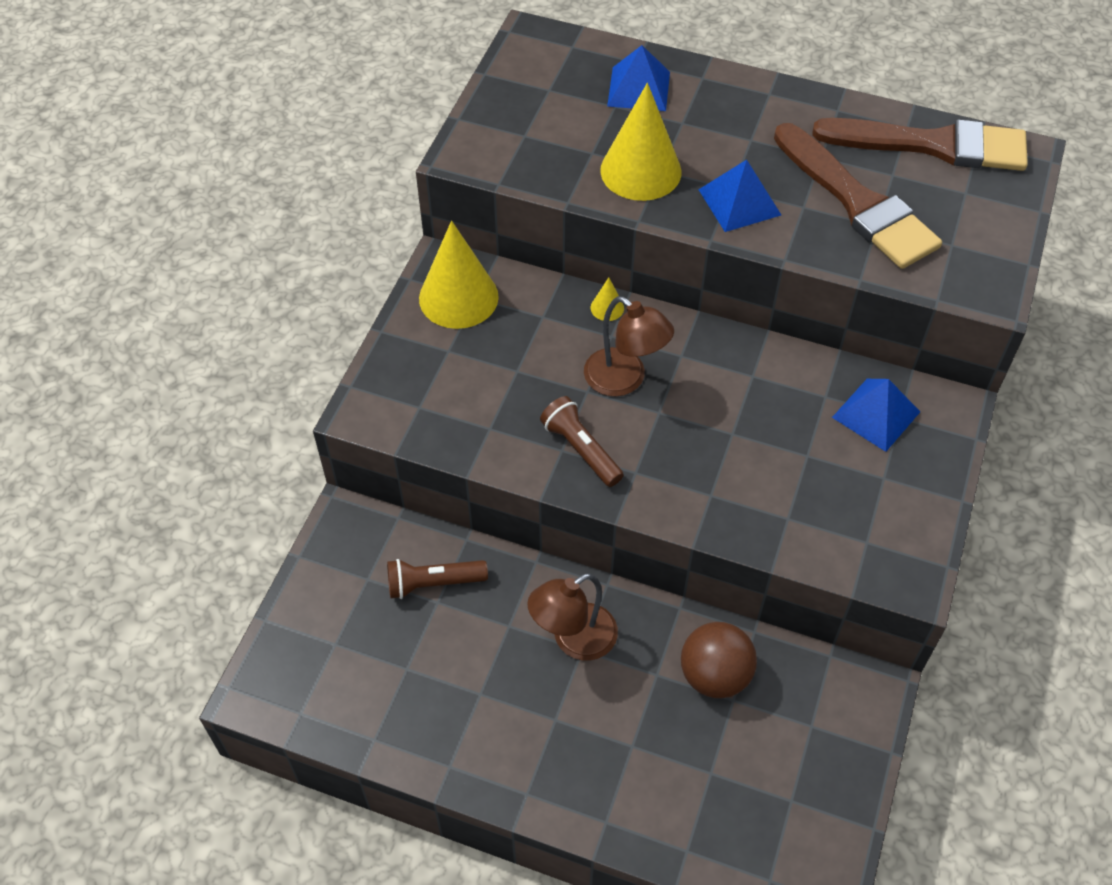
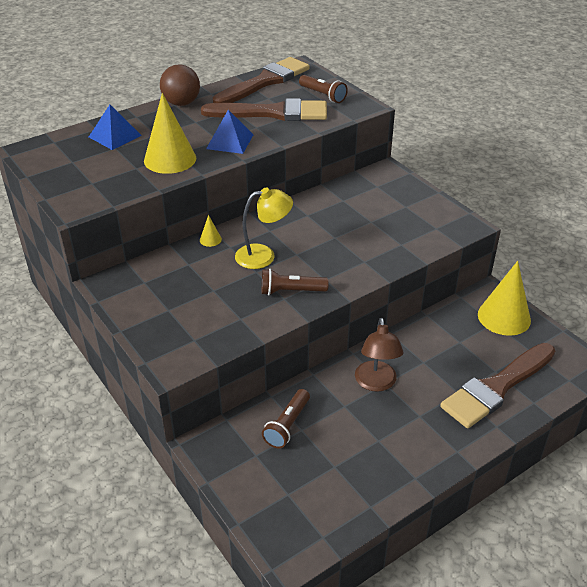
camera: 55 degrees left, 15 degrees down
yellow cone [419,221,499,329] -> yellow cone moved to [478,261,531,336]
brown lamp [584,296,674,397] -> yellow lamp [235,188,293,269]
brown ball [681,622,757,698] -> brown ball moved to [160,64,200,106]
blue pyramid [832,379,920,452] -> none
none -> brown flashlight [299,75,348,103]
none -> brown brush [440,343,555,428]

